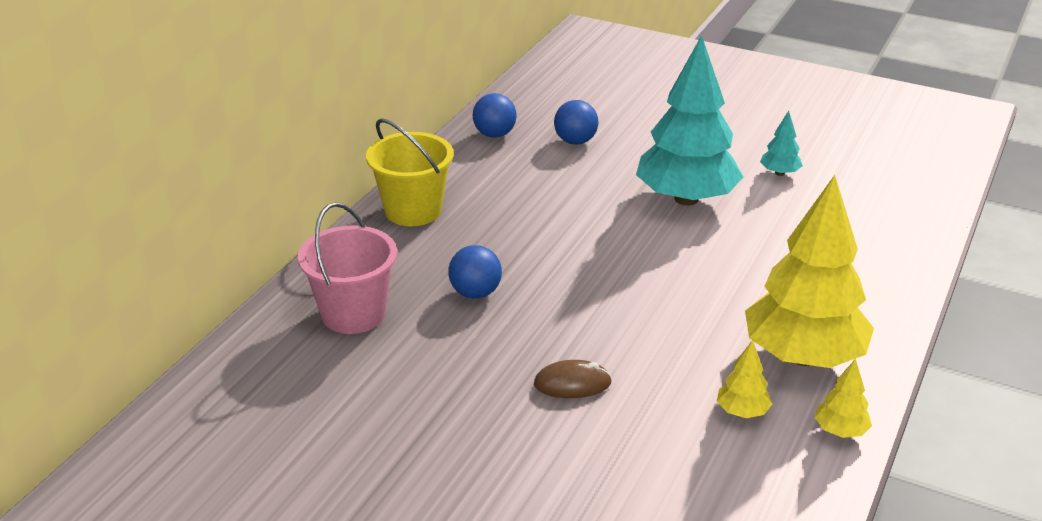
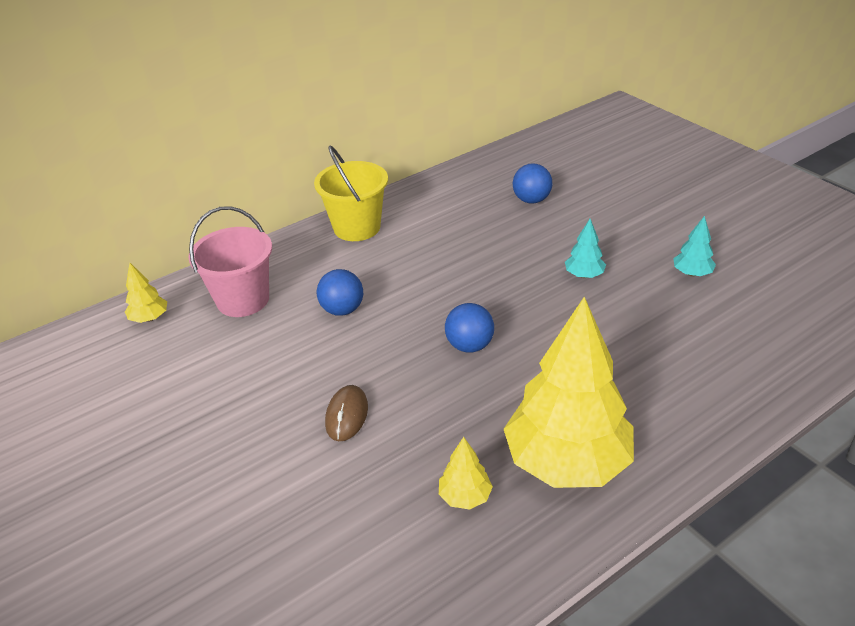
camera: 30 degrees right, 5 degrees up
blue ball [473,93,517,138] -> blue ball moved to [445,303,494,353]
brown mouse [534,360,612,398] -> brown mouse turned 75 degrees clockwise [325,385,368,441]
turquoise tree [636,35,743,205] -> turquoise tree [565,219,606,278], size x0.41
yellow tree [814,359,872,438] -> yellow tree moved to [125,262,167,323]

